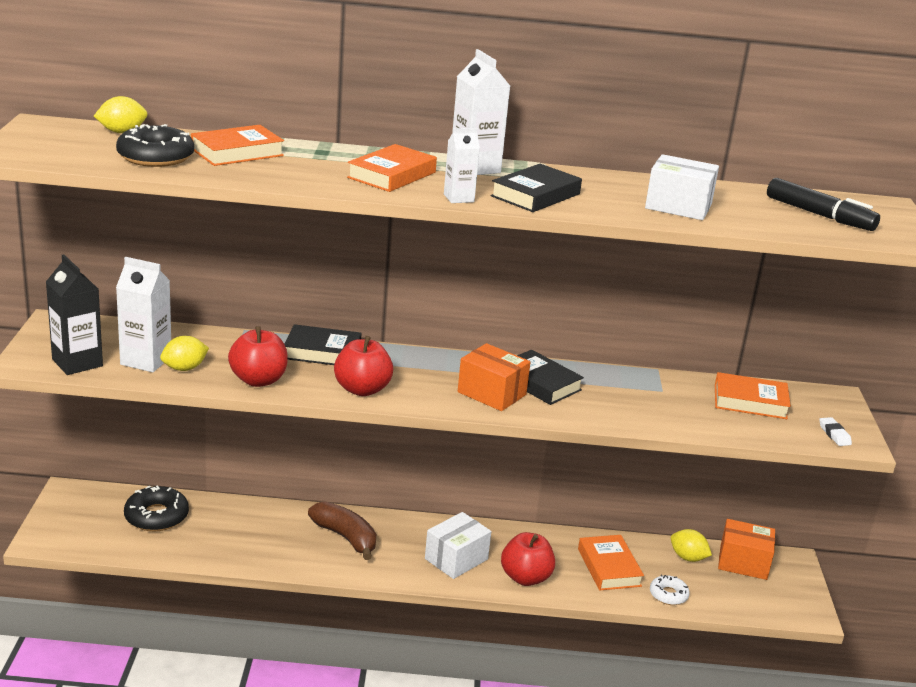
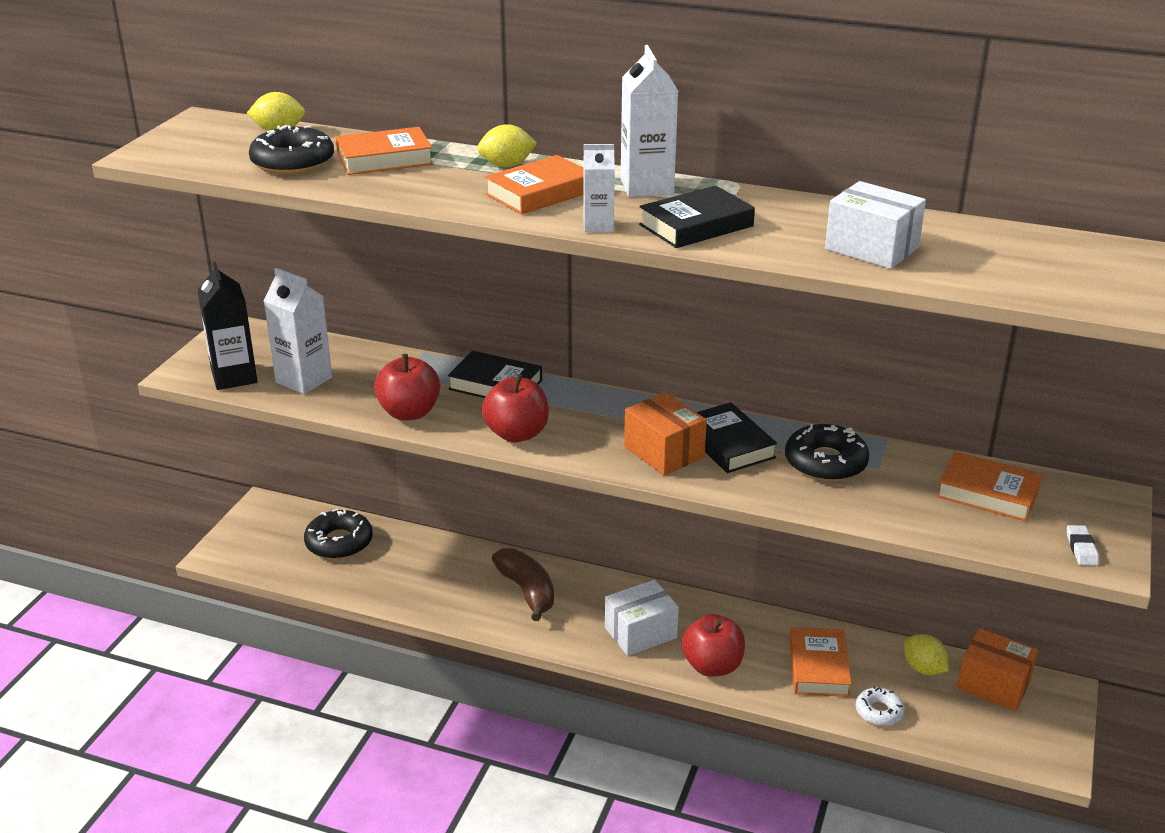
camera: 20 degrees right, 5 degrees up
yellow lemon [160,336,209,371] -> yellow lemon moved to [477,124,537,167]
black marker [767,178,880,231] -> none
none -> black donut [785,424,869,482]

